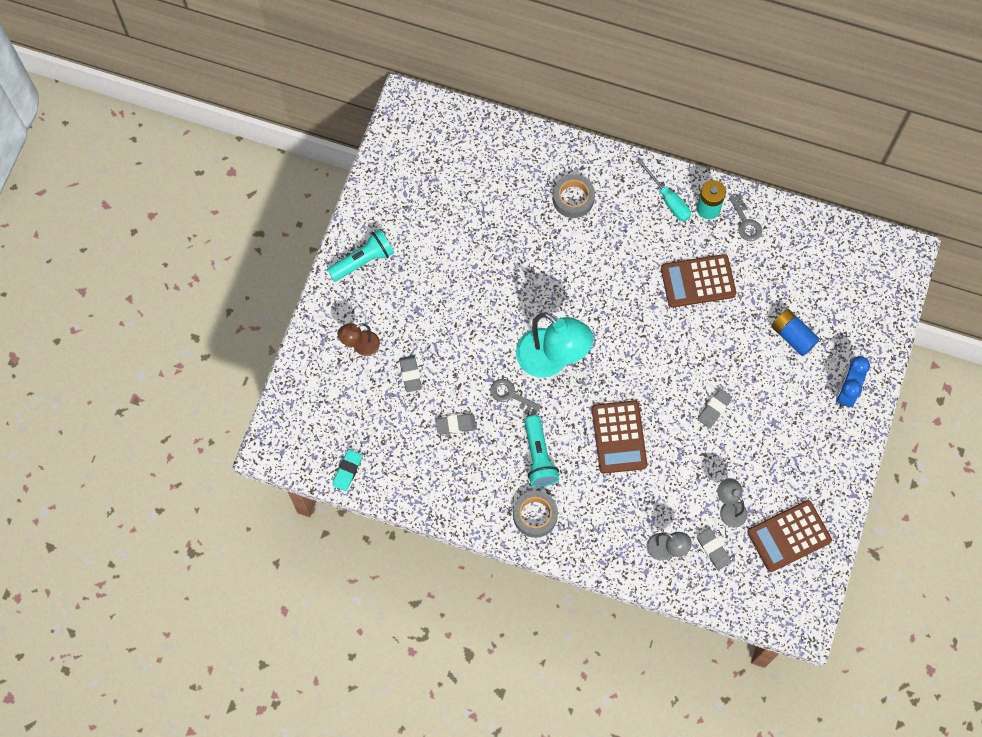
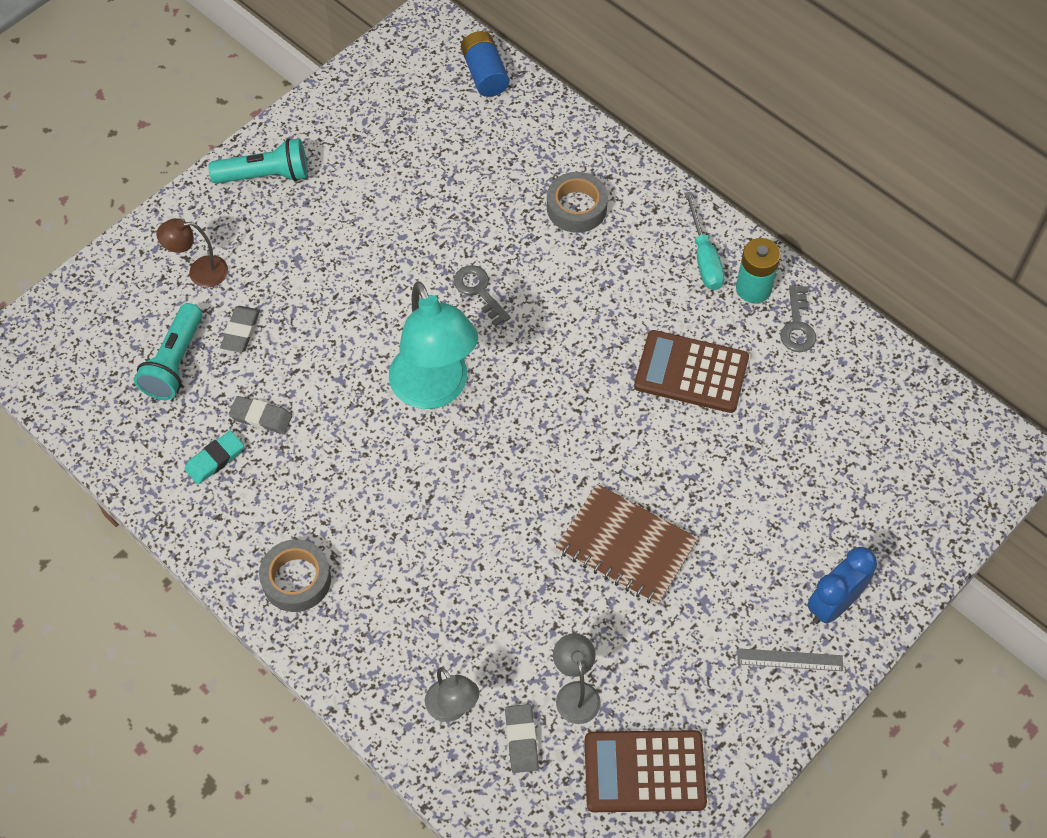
camera: 25 degrees right, 10 degrees down
turquoise eraser [332,449,362,491] -> turquoise eraser moved to [185,430,244,484]
grey key [490,379,541,415] -> grey key moved to [454,265,511,327]
turquoise flashlight [524,415,559,487] -> turquoise flashlight moved to [134,303,202,400]
brown calculator [592,400,647,474] -> none
grey eraser [697,389,733,428] -> brown notebook [556,484,698,606]
blue battery [771,309,820,356] -> blue battery moved to [461,31,509,97]
none -> grey ruler [738,648,843,671]

